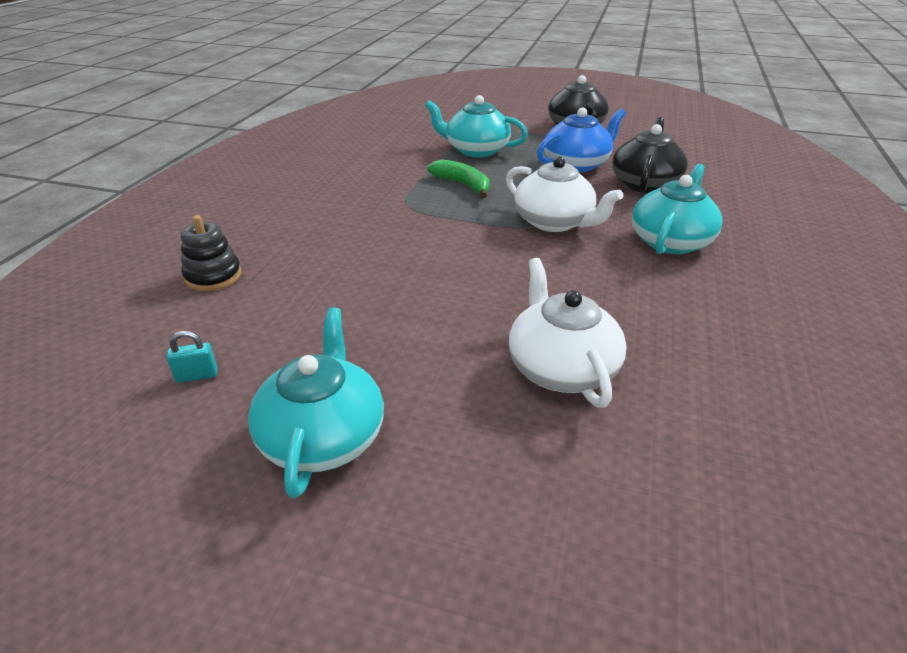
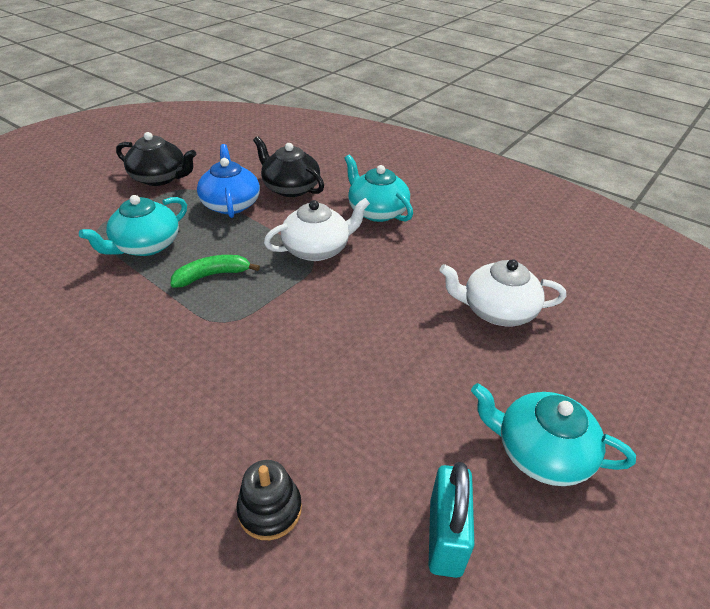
camera: 70 degrees left, 5 degrees up
turquoise padlock [166,331,218,383] -> turquoise padlock [429,462,475,578], size x2.09

